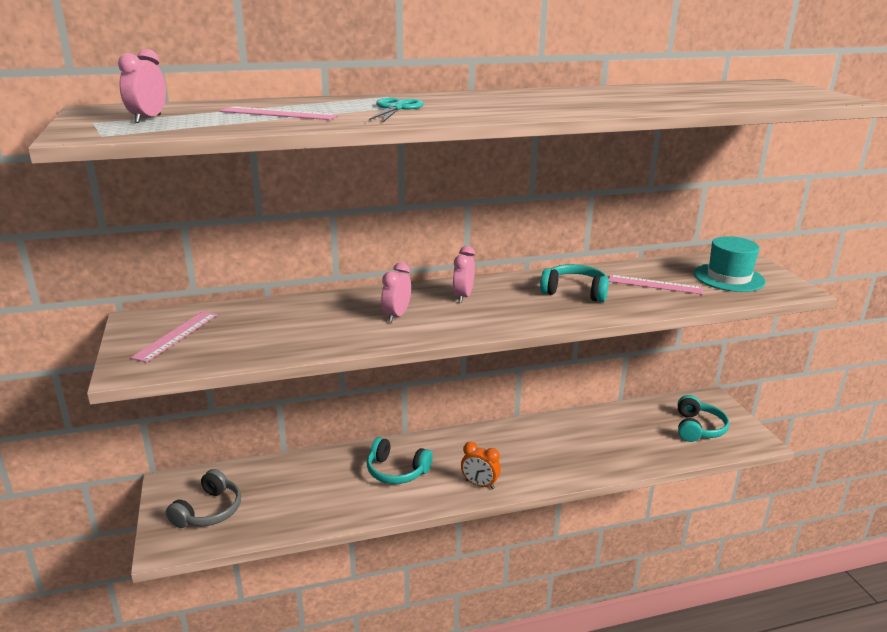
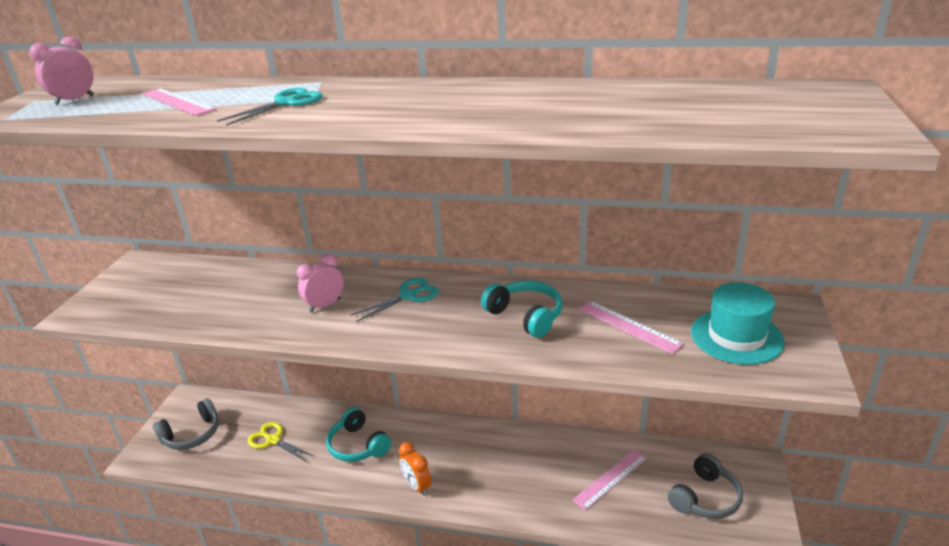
camera: 30 degrees right, 5 degrees up
pink ruler [131,311,217,362] -> pink ruler moved to [572,449,647,511]
pink clock [453,246,475,303] -> turquoise scissors [350,278,439,322]
turquoise headphones [678,395,729,442] -> grey headphones [668,453,743,519]
none -> yellow scissors [248,422,315,462]

